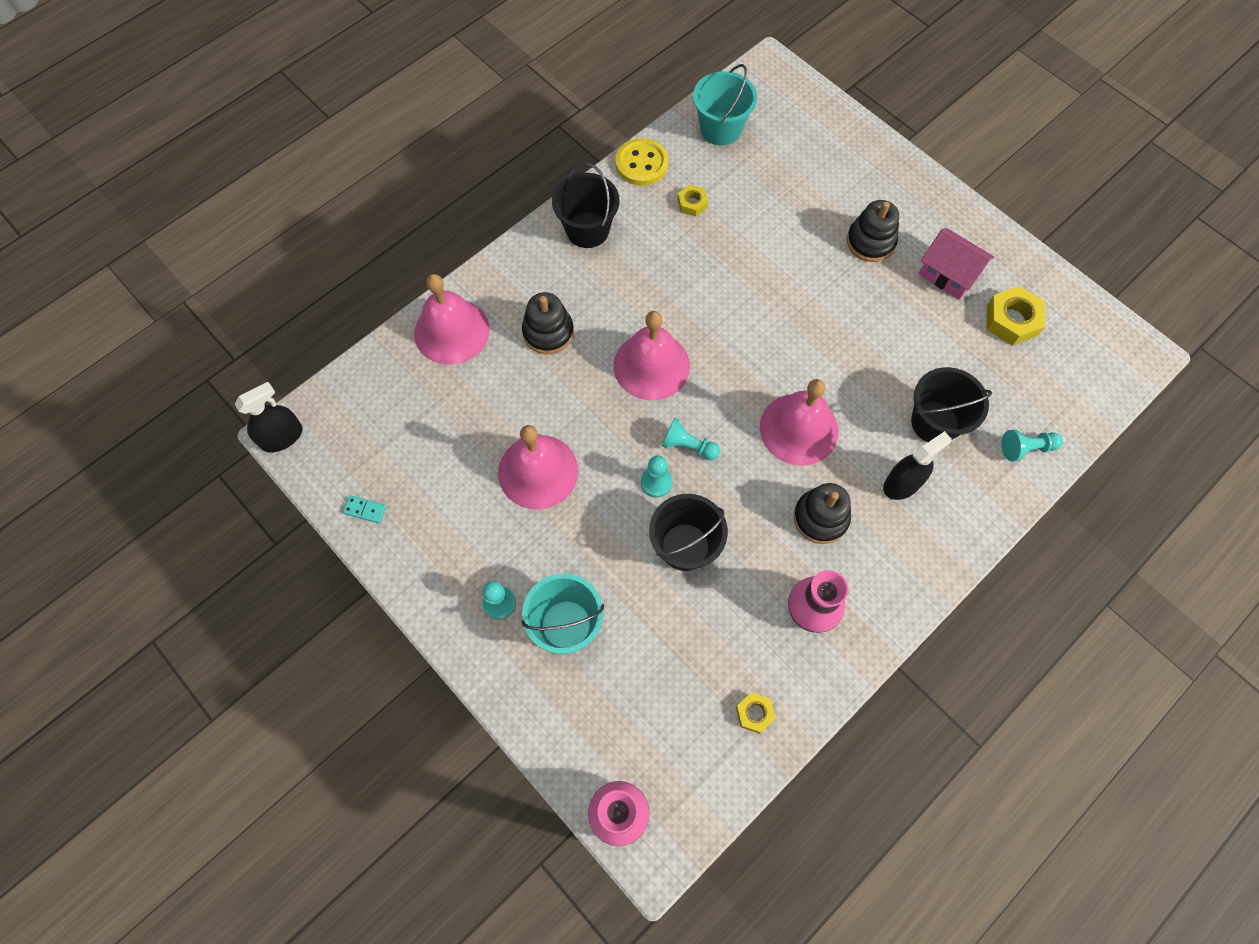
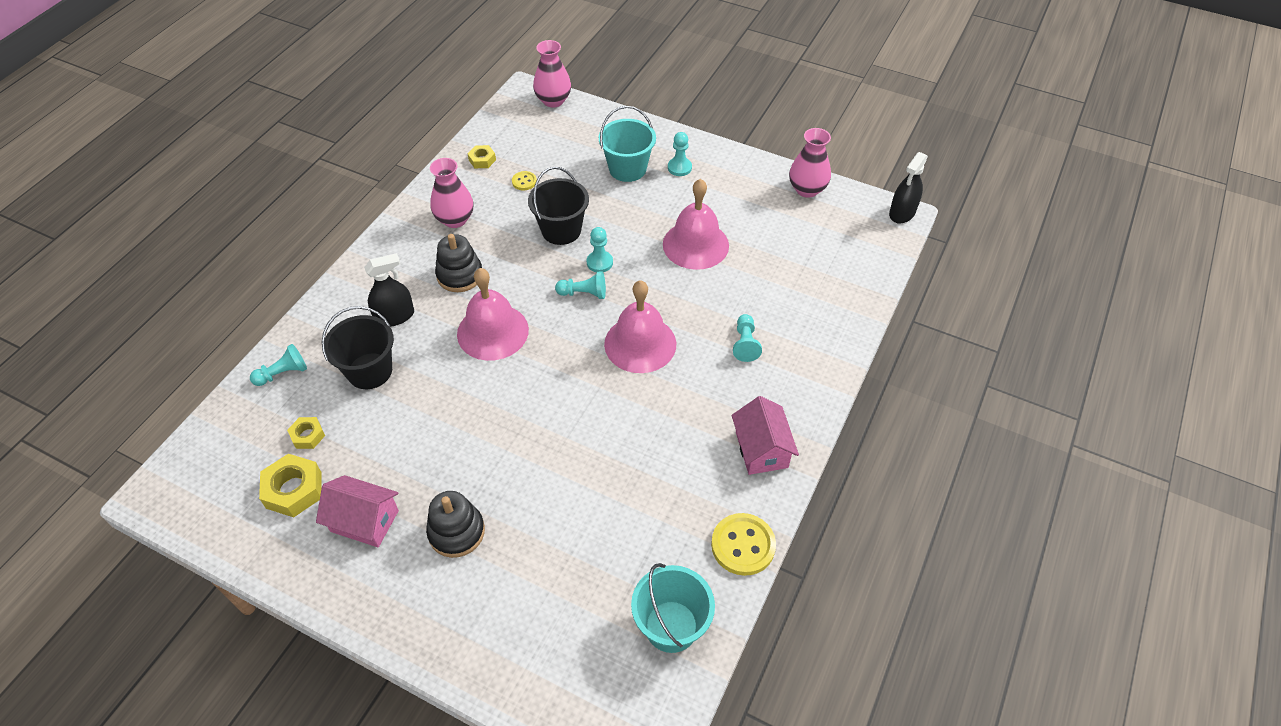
camera: 160 degrees right, 15 degrees down
turquoise domino [343,495,386,523] -> pink vase [789,128,831,198]
pink bell [414,274,490,365] -> none
black stacking toy [522,292,574,354] -> turquoise pawn [733,314,762,362]
black bucket [552,163,620,248] -> pink house [732,396,799,475]
yellow nut [677,185,708,217] -> yellow nut moved to [287,417,325,449]
black spray bottle [883,431,952,500] -> black spray bottle turned 150 degrees counterclockwise [364,253,414,327]
none -> yellow button [512,171,537,190]

